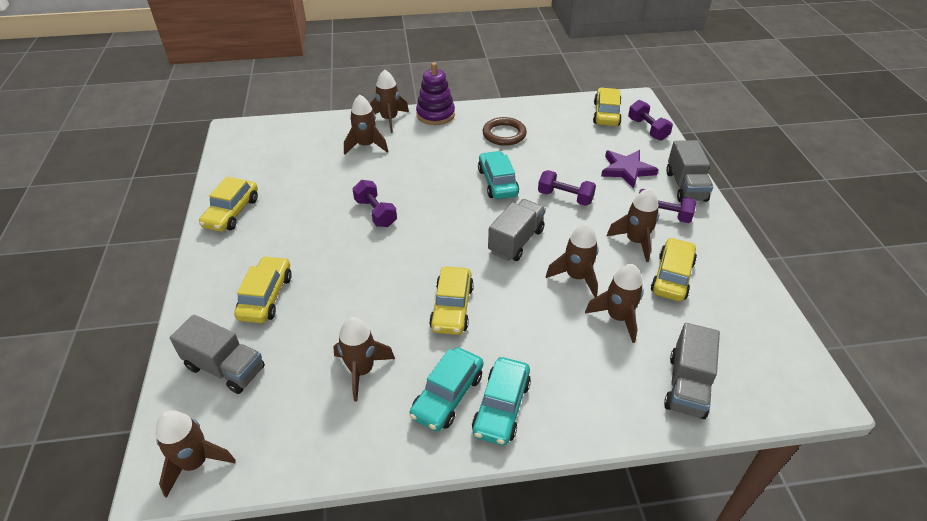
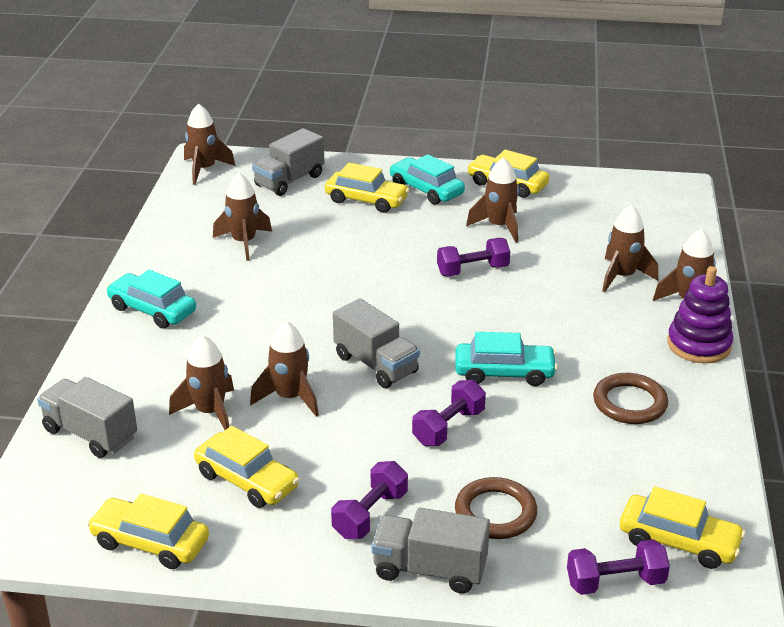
camera: 105 degrees right, 10 degrees down
turquoise car [409,347,483,432] -> turquoise car moved to [389,154,465,205]
yellow car [429,267,474,335] -> yellow car moved to [87,493,209,569]
purple star [601,150,658,189] -> brown ring [455,477,537,539]
brown rocket [607,188,659,262] -> brown rocket moved to [466,157,519,243]

